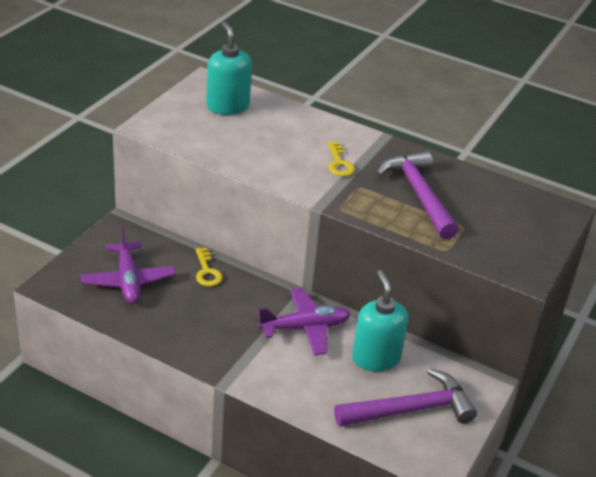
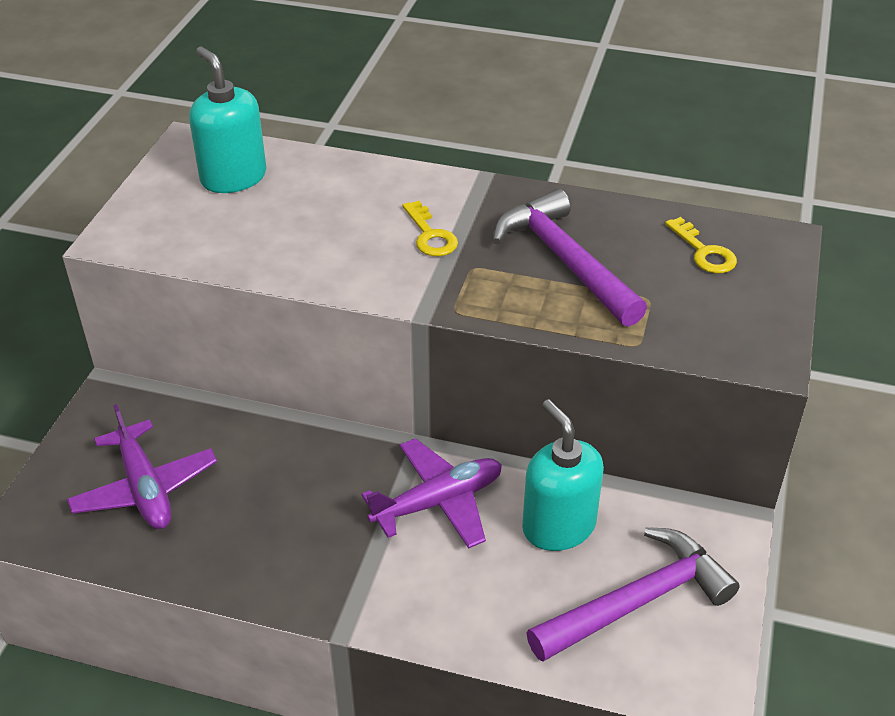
camera: 10 degrees left, 5 degrees up
yellow key [195,248,223,286] -> yellow key moved to [665,217,737,273]

